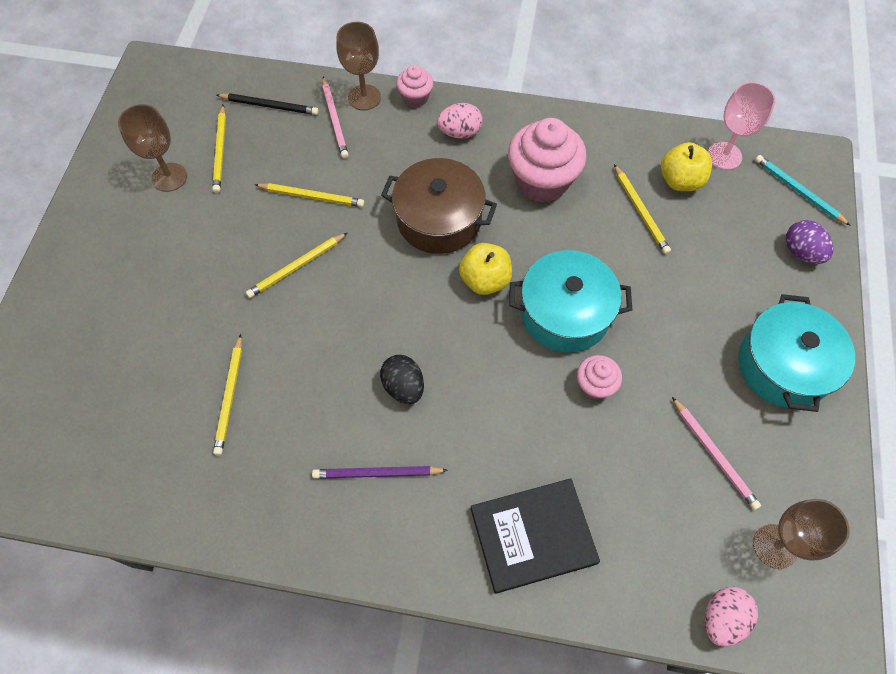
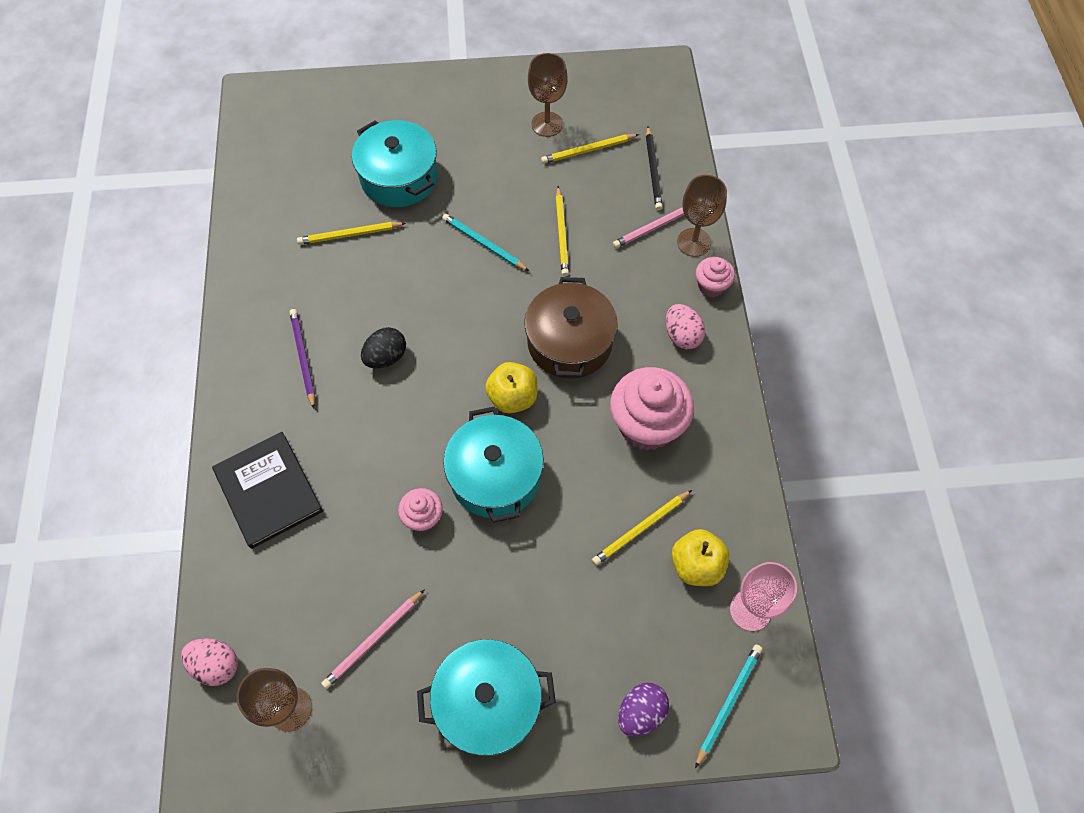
camera: 75 degrees right, 0 degrees up
yellow pencil [246,233,347,298] -> turquoise pencil [442,214,529,271]
none -> turquoise pot [352,120,438,207]

